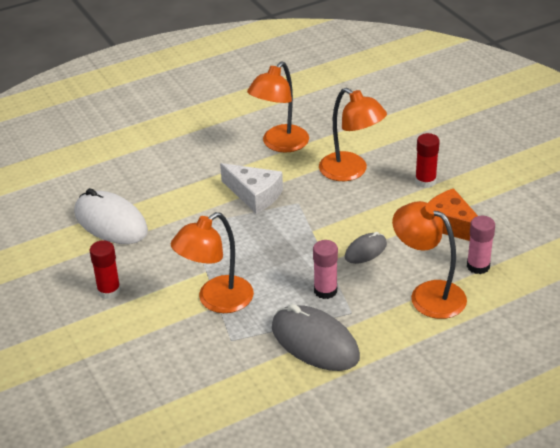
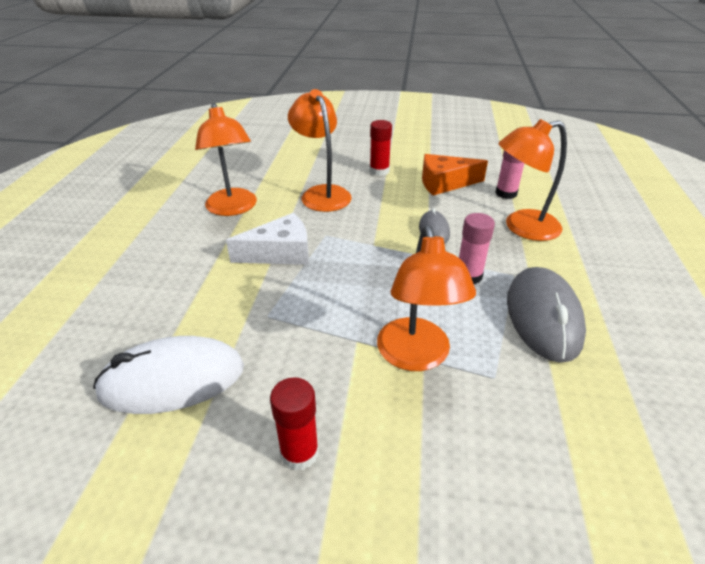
camera: 55 degrees left, 0 degrees up
grey mouse [272,304,360,371] -> grey mouse turned 75 degrees counterclockwise [507,267,586,363]
orange lamp [319,88,387,181] -> orange lamp turned 105 degrees counterclockwise [288,89,352,212]

